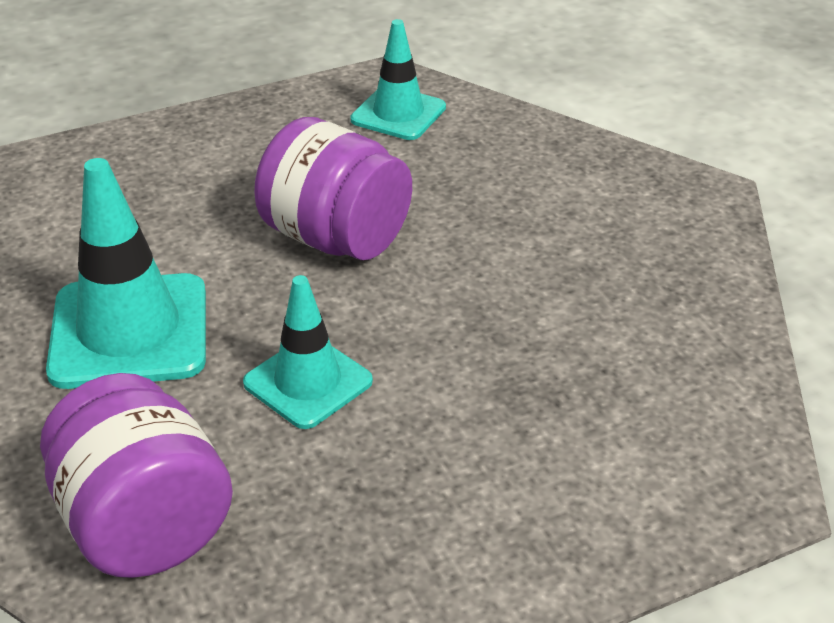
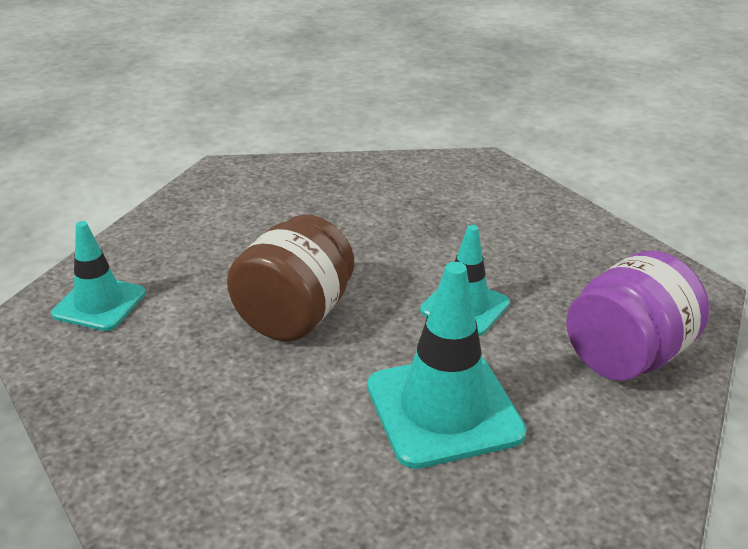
camera: 100 degrees left, 5 degrees down
purple jar [254,117,412,260] -> brown jar [227,215,354,341]

